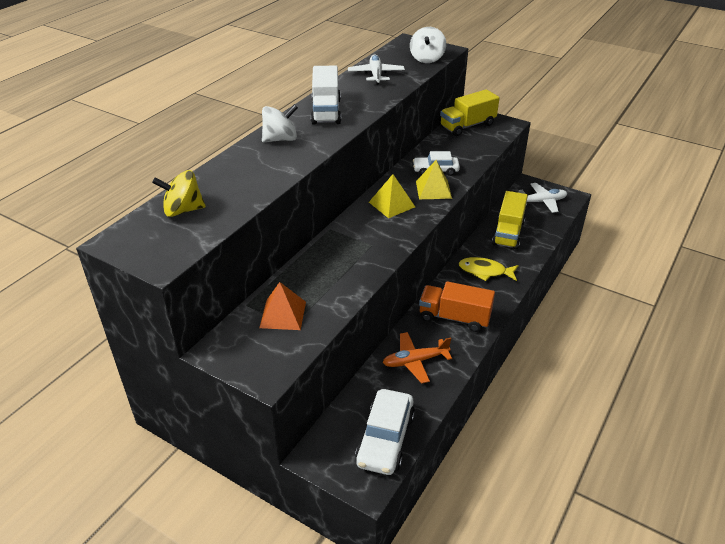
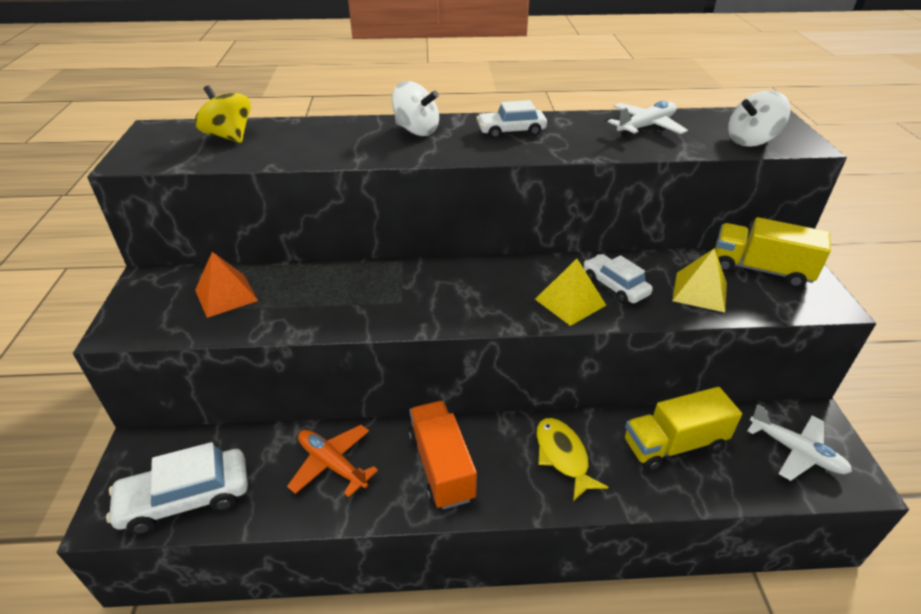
camera: 55 degrees right, 0 degrees up
white truck [311,66,341,125] -> white car [476,100,547,139]
yellow pyramid [369,174,415,218] -> yellow pyramid moved to [672,248,727,312]

